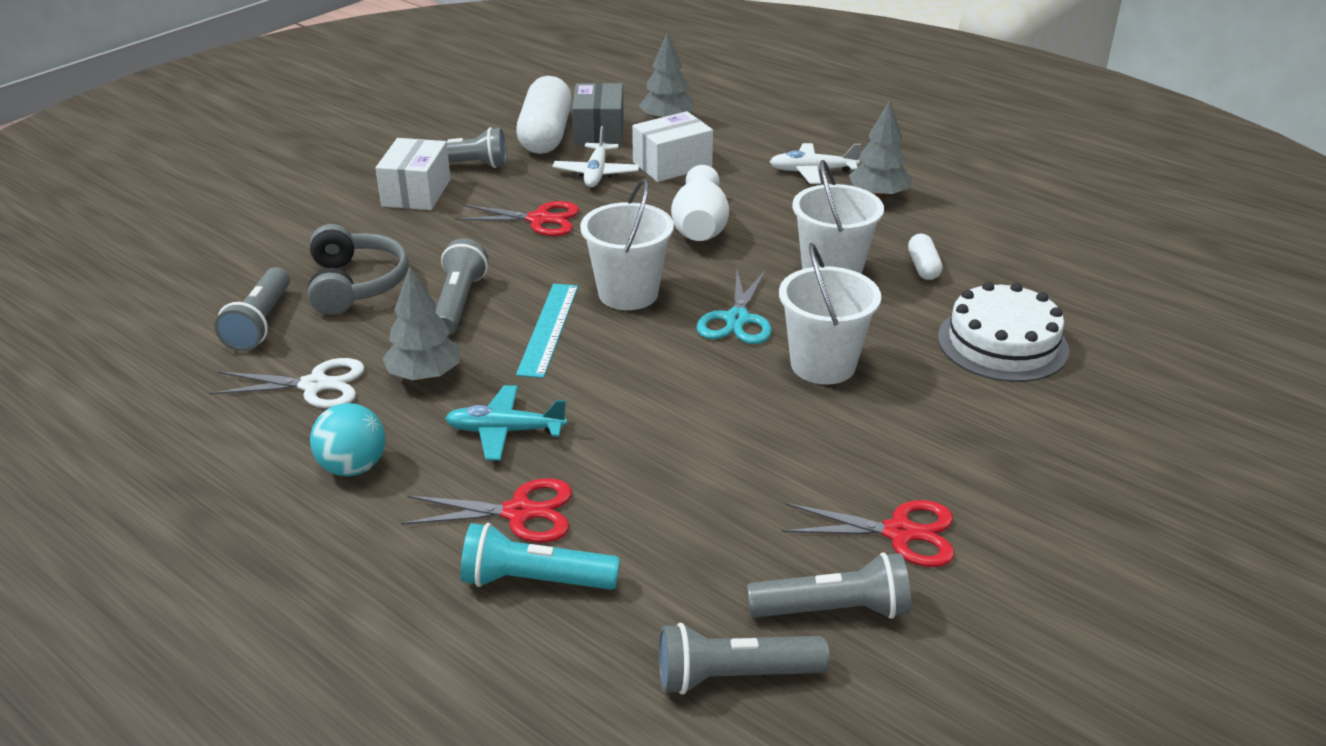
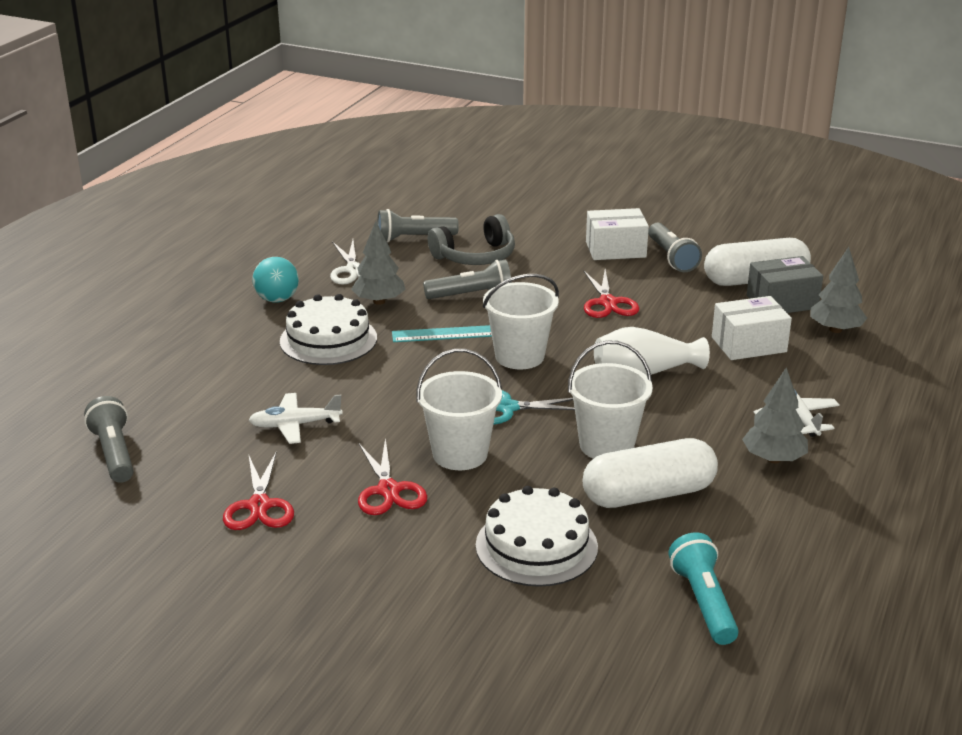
camera: 75 degrees right, 5 degrees down
red scissors [401,478,572,543] -> red scissors moved to [358,438,427,515]
turquoise plane [445,385,567,461] -> white cake [280,294,377,365]
turquoise flashlight [460,523,620,590] -> turquoise flashlight moved to [669,532,739,645]
white plane [553,126,640,187] -> white plane moved to [249,393,343,444]
white box [632,111,713,182] -> white box turned 60 degrees counterclockwise [712,296,792,360]
grey flashlight [747,552,911,619] -> none
white capsule [908,234,943,280] -> white capsule [582,438,718,508], size x2.16

